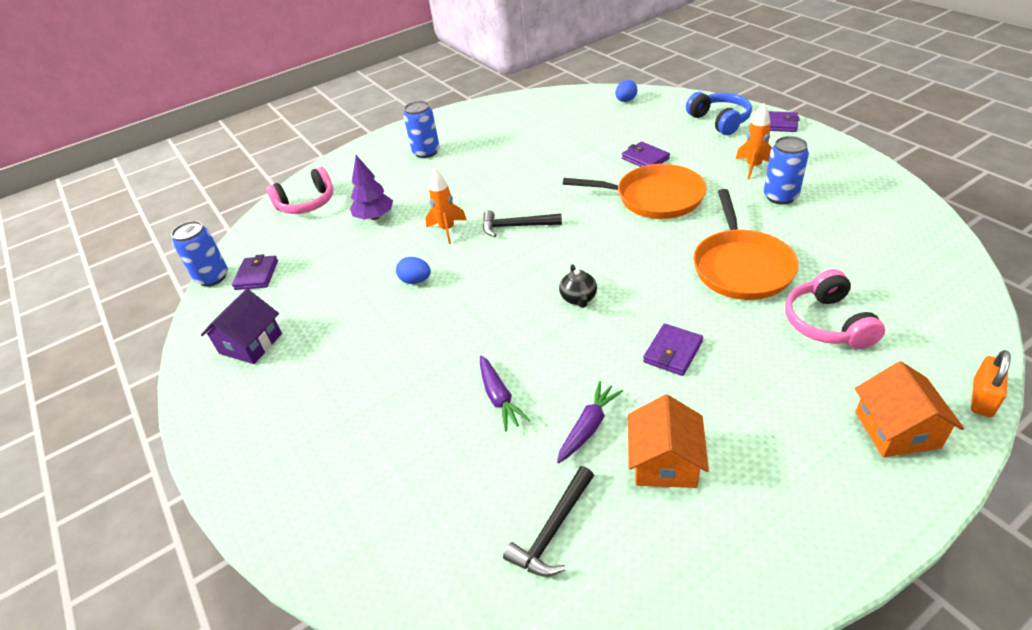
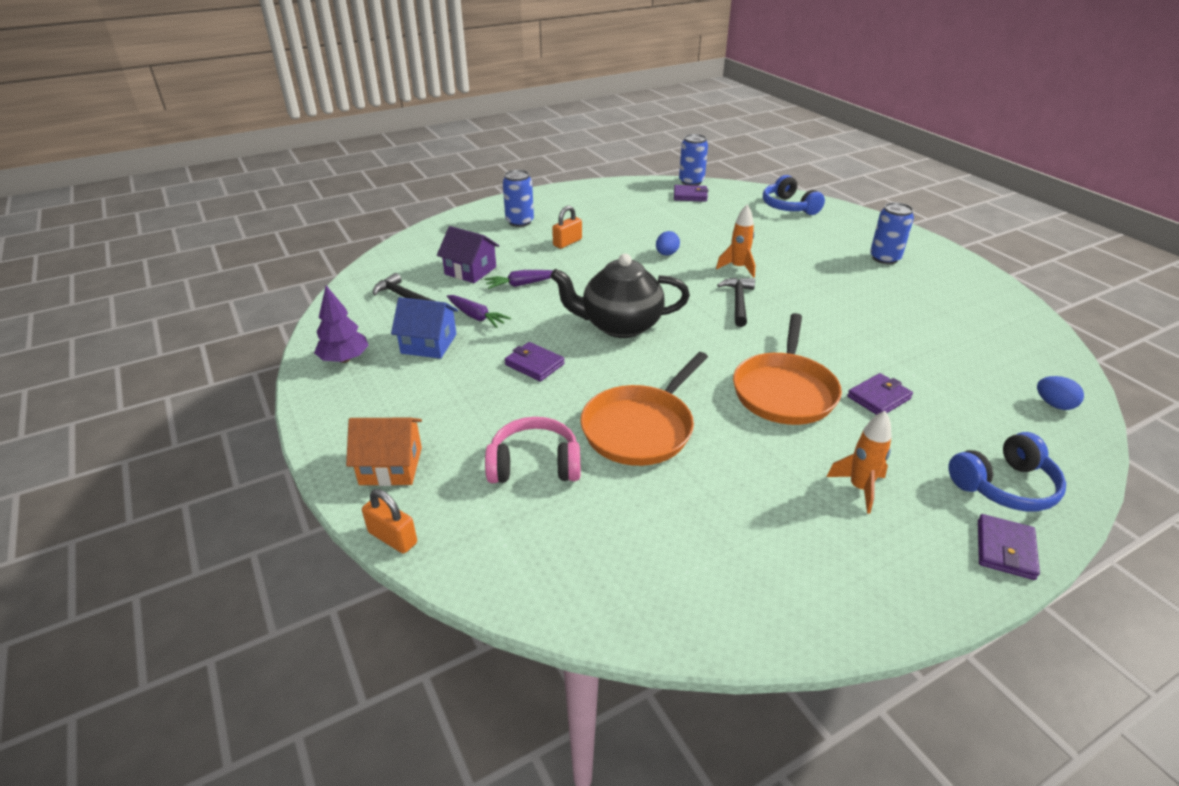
camera: 90 degrees right, 5 degrees down
purple house [201,289,282,364] -> purple house moved to [437,226,499,283]
pink headphones [266,167,333,214] -> blue headphones [763,175,825,215]
purple tree [350,155,393,220] -> purple tree moved to [314,286,369,363]
black teapot [559,264,597,308] -> black teapot [550,254,690,338], size x2.31
orange house [628,394,709,488] -> blue house [391,297,458,359]
orange pan [693,189,799,300] -> orange pan turned 60 degrees counterclockwise [580,352,708,466]
blue can [764,136,809,204] -> blue can moved to [503,170,534,227]
none -> orange padlock [552,206,582,249]

